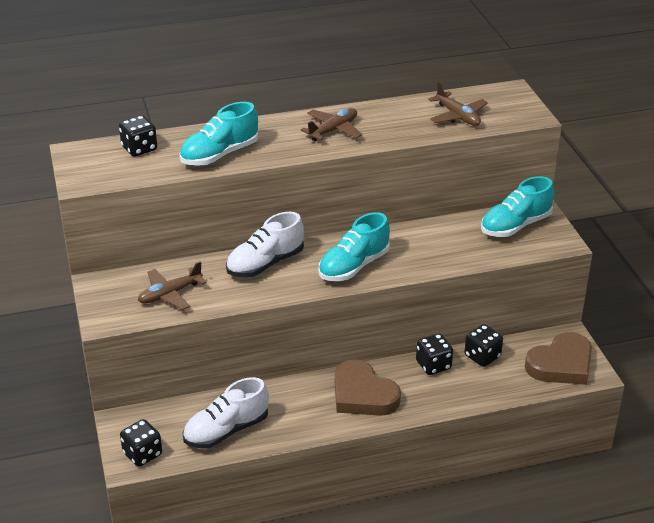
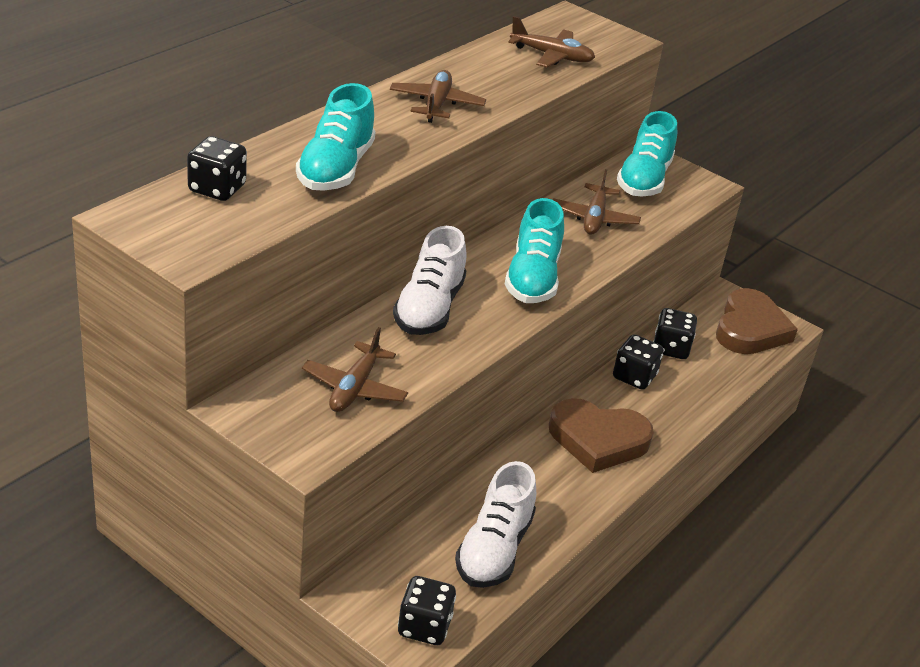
camera: 40 degrees left, 0 degrees up
none -> brown plane [553,169,641,235]

